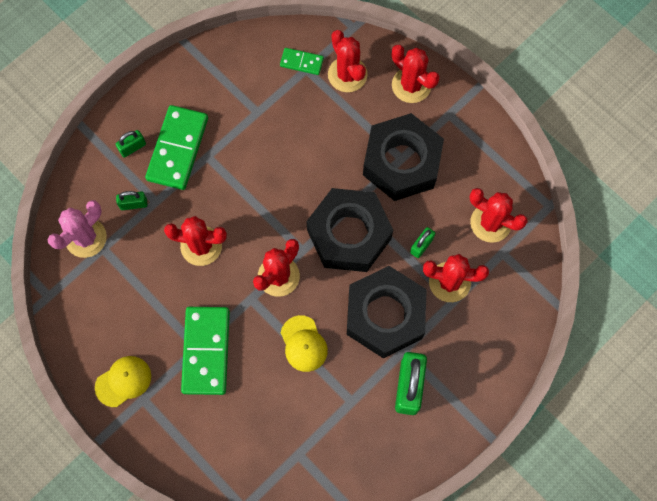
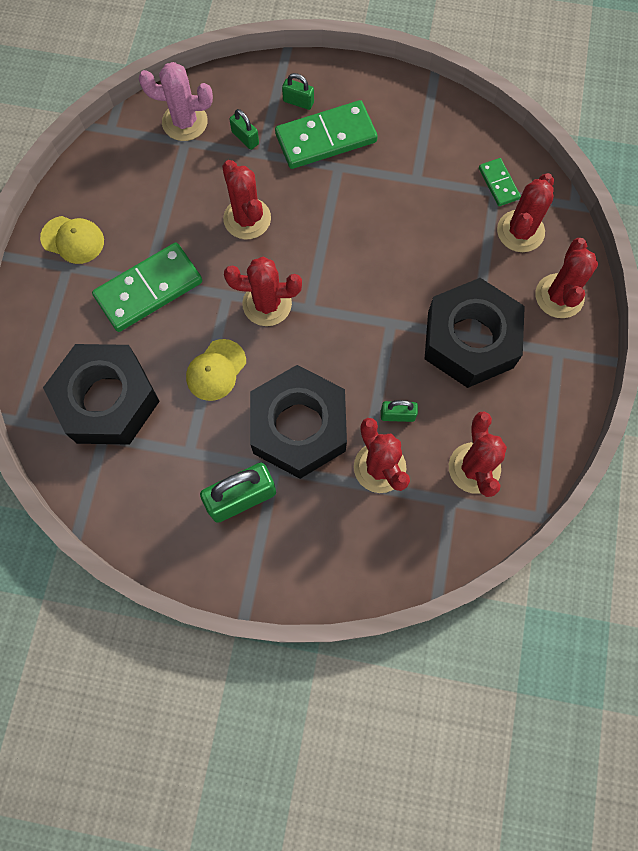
camera: 55 degrees right, 0 degrees up
black nut [307,188,393,272] -> black nut moved to [43,344,160,445]

